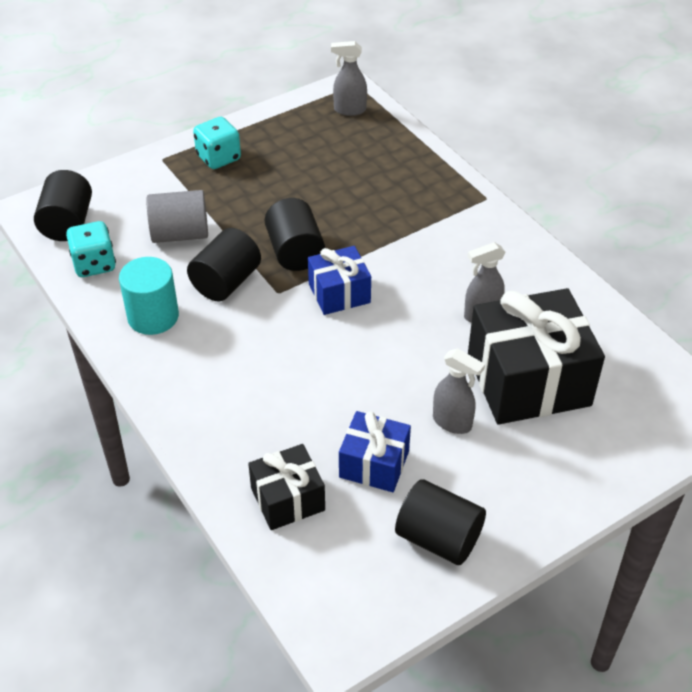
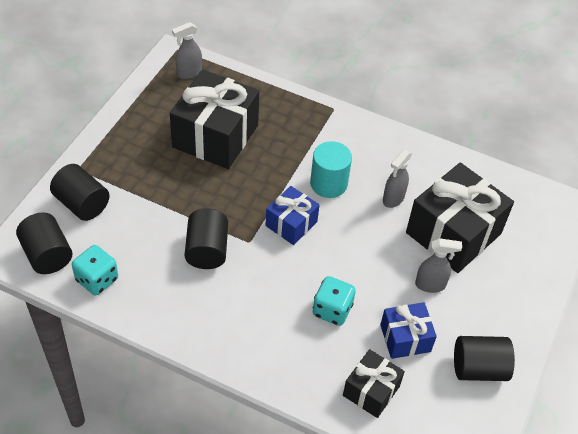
camera: 35 degrees left, 5 degrees up
turquoise cylinder [119,257,179,335] -> turquoise cylinder moved to [310,141,352,198]
grey cylinder [146,190,208,243] -> none
turquoise dice [193,117,241,169] -> turquoise dice moved to [313,276,356,326]
black cylinder [265,198,325,271] -> black cylinder moved to [50,164,110,221]
none -> black gift [170,70,259,169]

